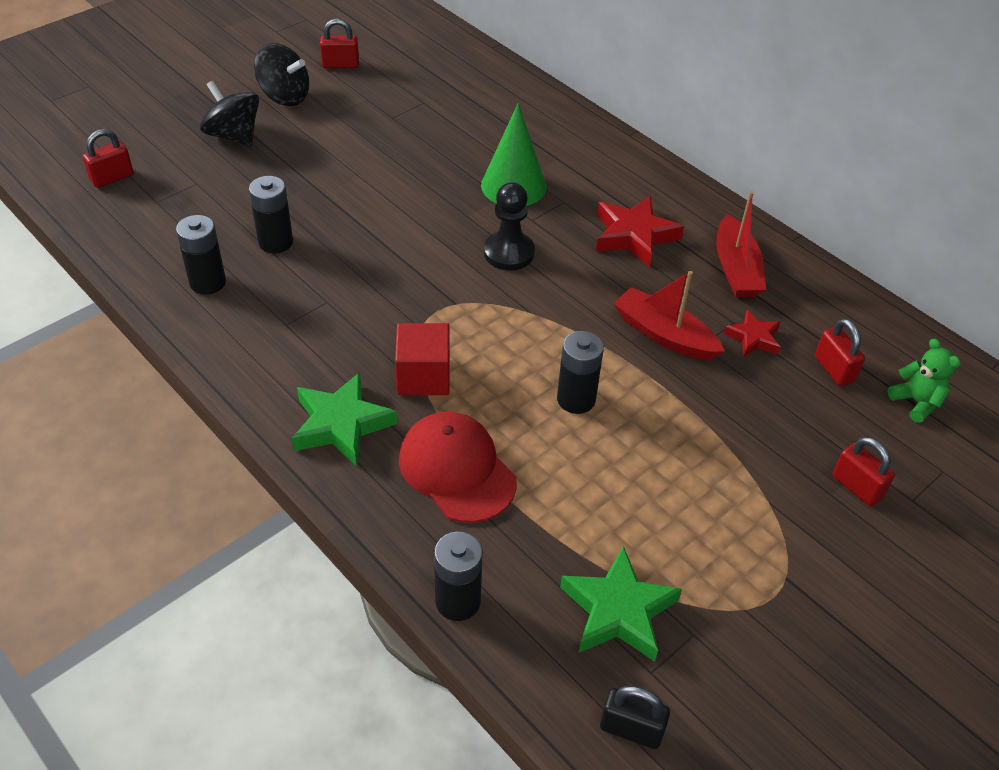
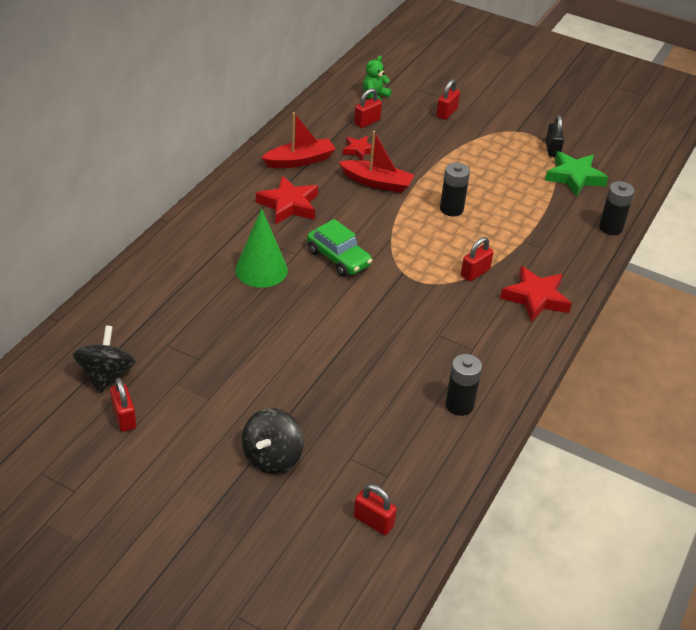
camera: 110 degrees left, 5 degrees down
black battery [249,176,293,253] -> none
black spinning top [254,43,309,106] -> black spinning top moved to [73,325,136,393]
green star [291,372,398,467] -> red star [500,266,572,322]
red cube [395,323,450,395] -> red padlock [461,237,494,282]
red cap [399,412,517,523] -> none
black pawn [484,182,535,270] -> green car [307,219,373,277]
black padlock [600,686,670,749] -> black padlock moved to [546,115,564,157]
red boat [613,271,725,361] -> red boat turned 90 degrees counterclockwise [339,131,414,193]

